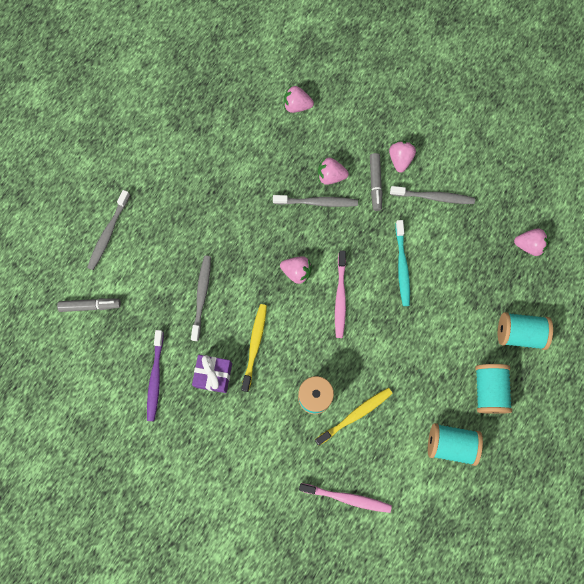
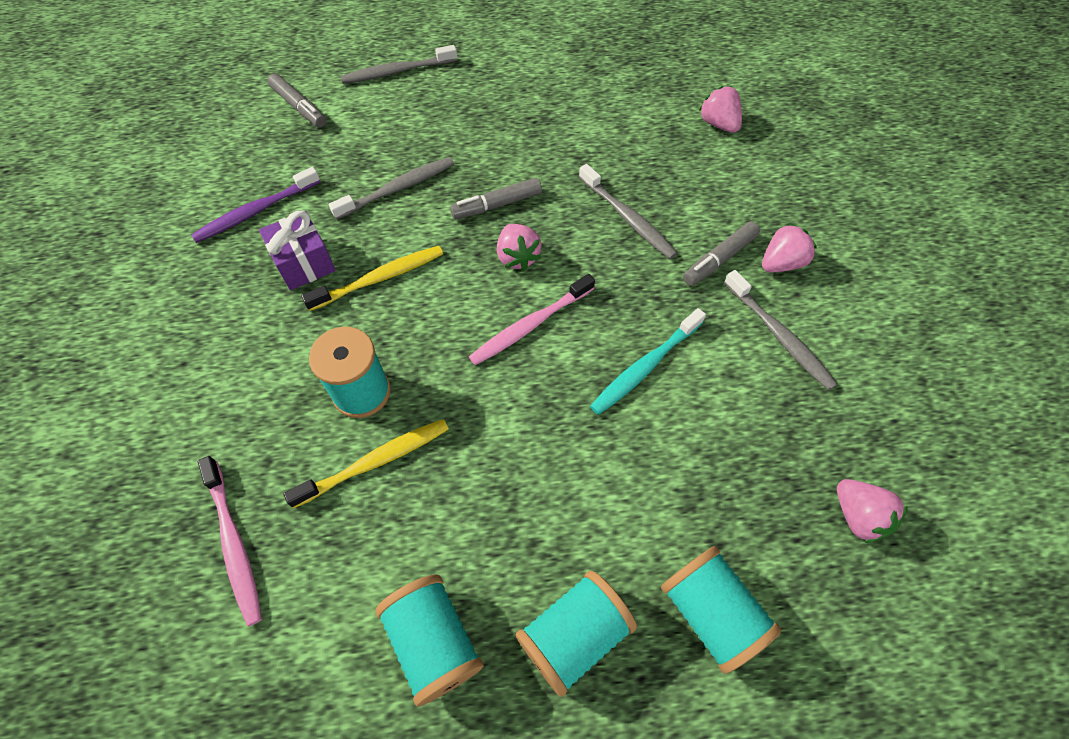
camera: 50 degrees right, 15 degrees down
yellow toothbrush [315,388,393,445] -> yellow toothbrush turned 45 degrees counterclockwise [283,419,449,508]
pink strawberry [318,157,349,185] -> none
none -> grey marker [450,178,542,219]

